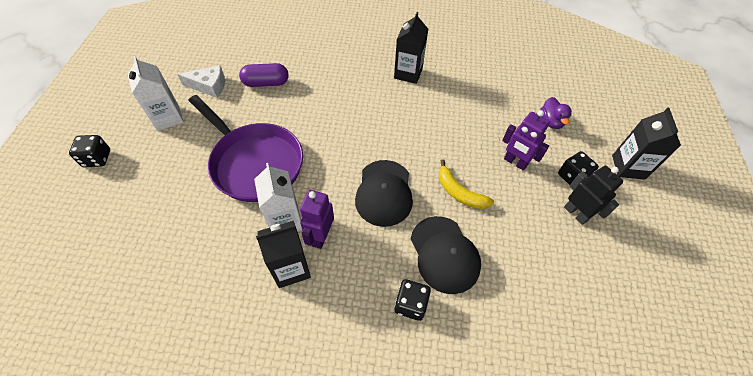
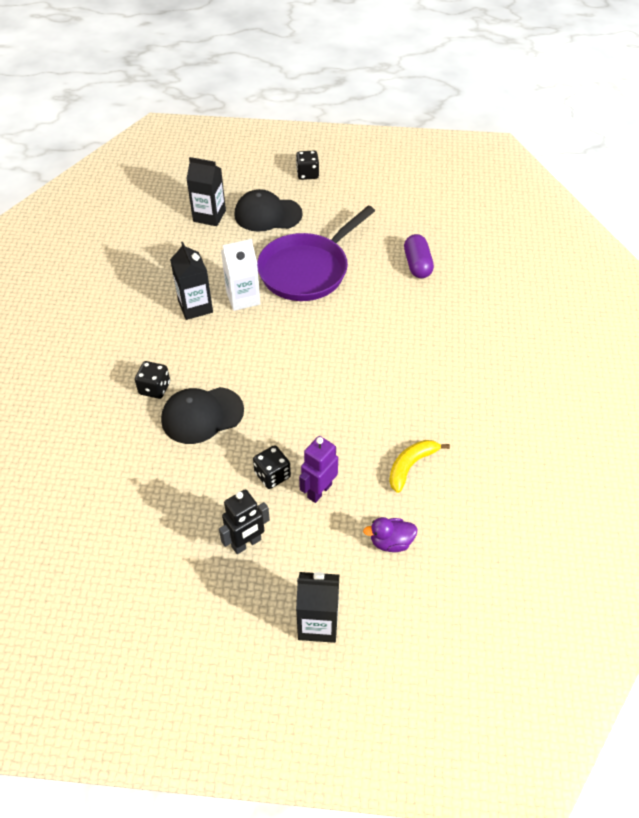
camera: 90 degrees right, 5 degrees down
white carton [128,56,184,131] -> none
white cheese [177,65,225,98] -> none
purple robot [300,190,334,249] -> none
black cap [355,160,413,227] -> black cap moved to [235,189,303,232]
black carton [394,12,428,84] -> black carton moved to [186,157,226,226]
yellow banana [439,159,494,209] -> yellow banana moved to [389,440,450,493]
black dice [558,151,599,185] -> black dice moved to [253,445,291,489]

